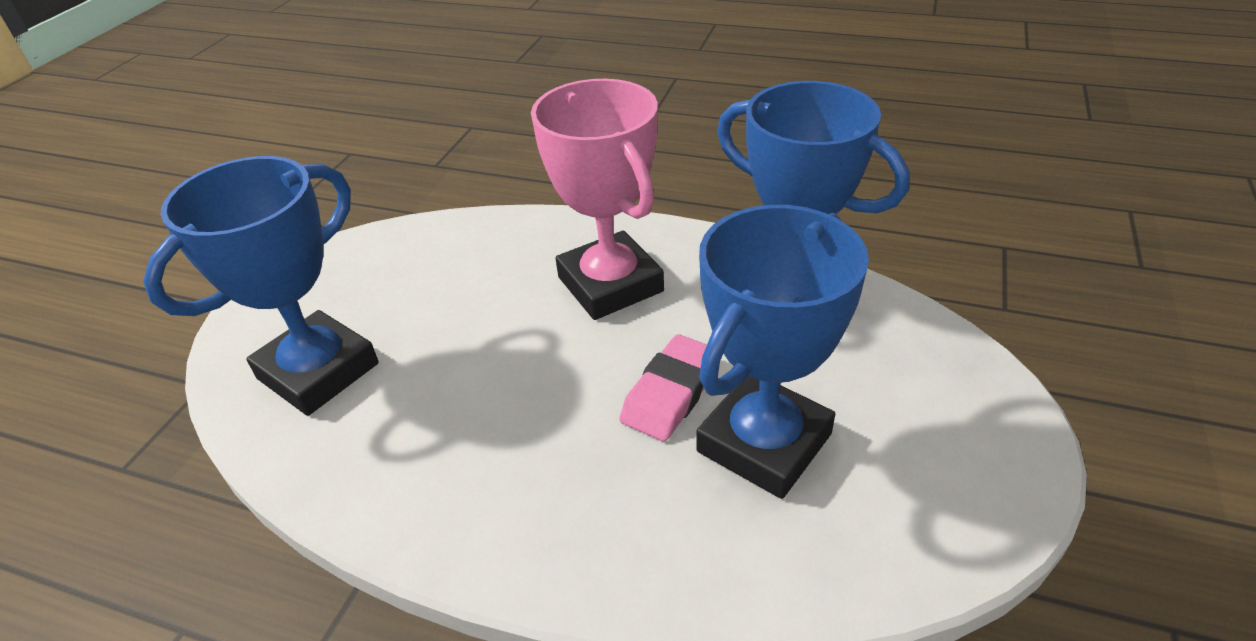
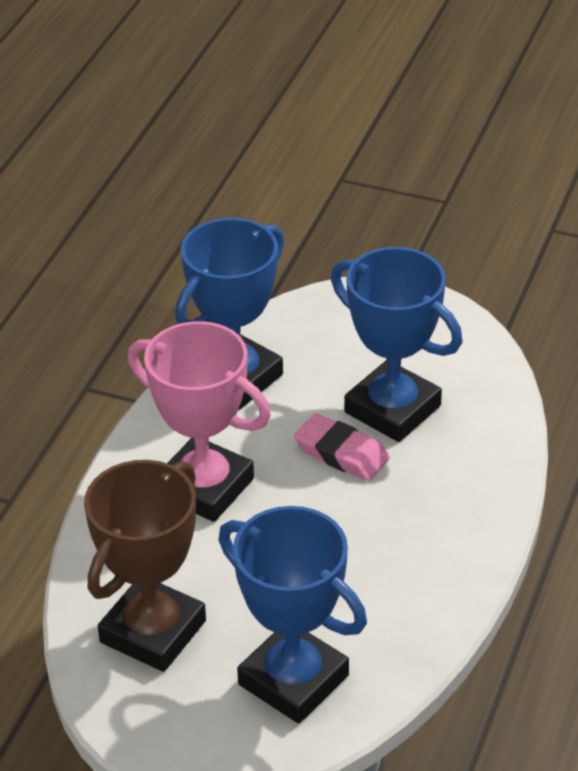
camera: 90 degrees left, 0 degrees up
pink trophy [531,79,664,320] -> pink trophy turned 60 degrees clockwise [128,321,271,522]
none -> brown trophy [84,460,206,672]

